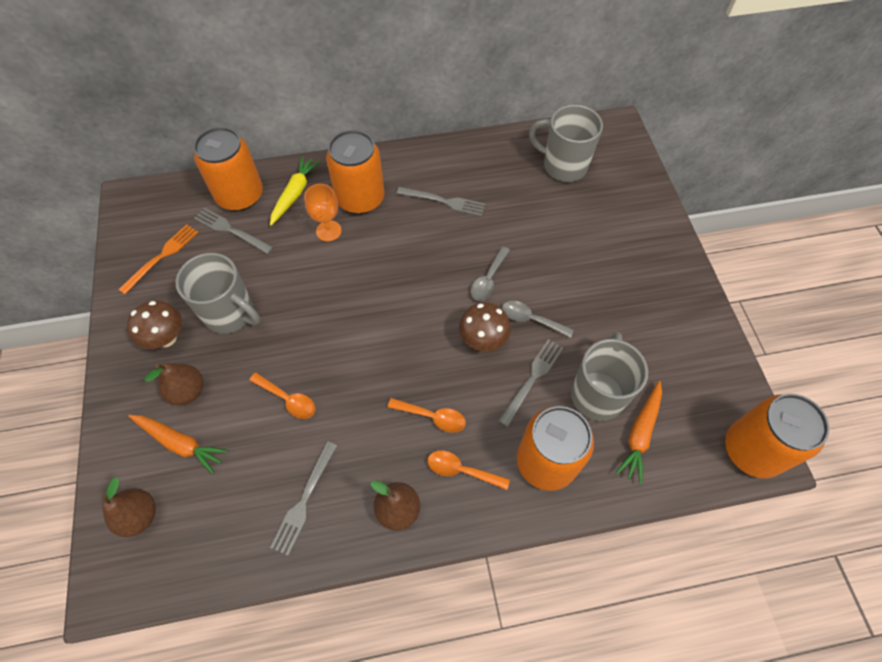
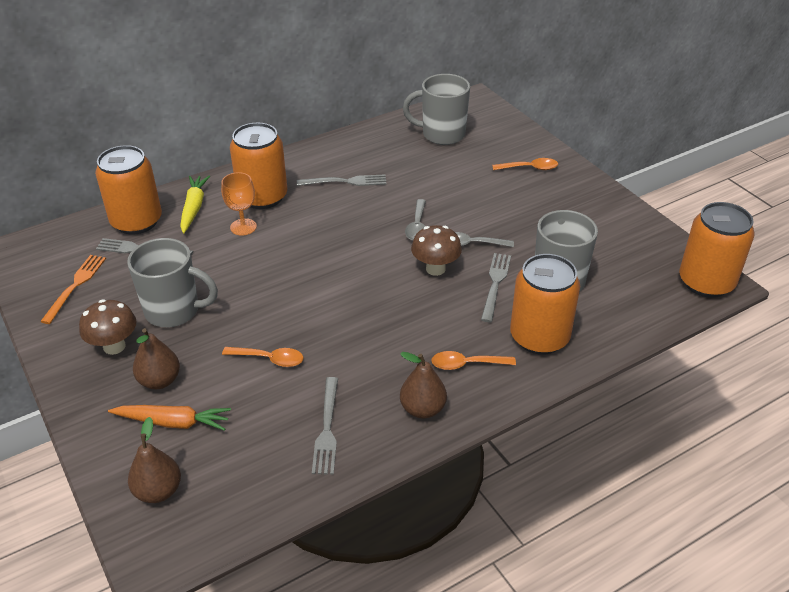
camera: 20 degrees left, 20 degrees down
orange spoon [388,398,466,432] -> orange spoon moved to [492,158,558,170]
orange carrot [616,381,662,484] -> none

